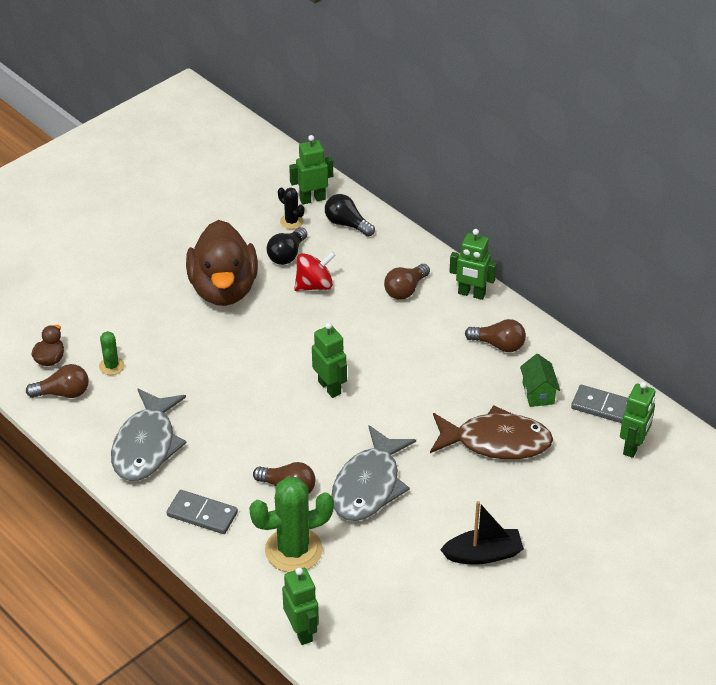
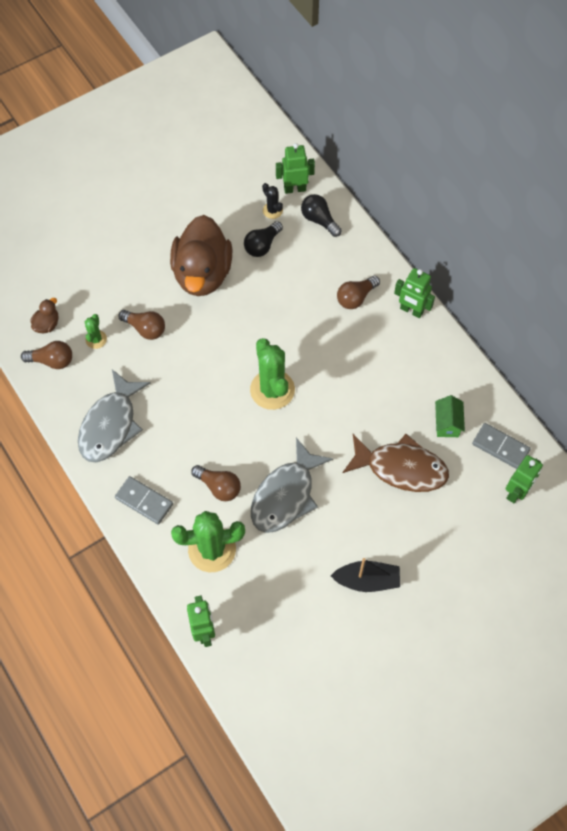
camera: 10 degrees right, 20 degrees up
red spinning top [294,251,336,291] -> none
green robot [312,323,347,398] -> green cactus [250,338,295,410]
brown light bulb [465,319,526,352] -> brown light bulb moved to [118,310,165,340]

